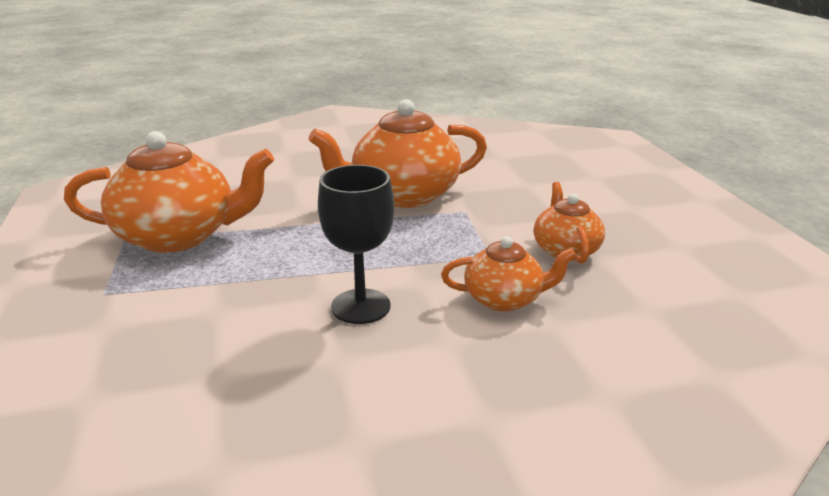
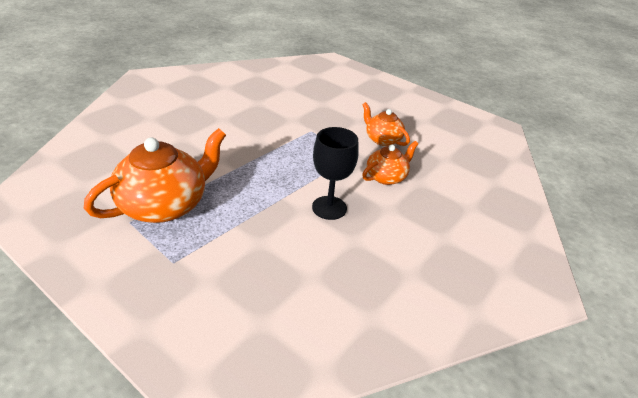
camera: 40 degrees left, 10 degrees up
orange teapot [308,99,487,208] -> none

